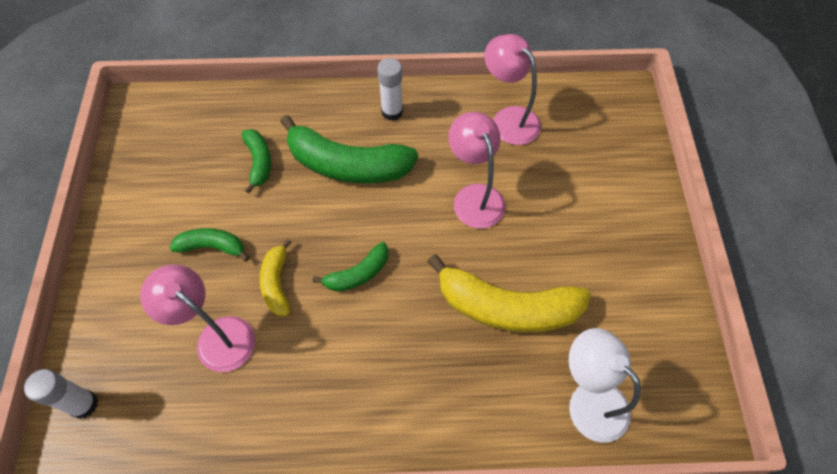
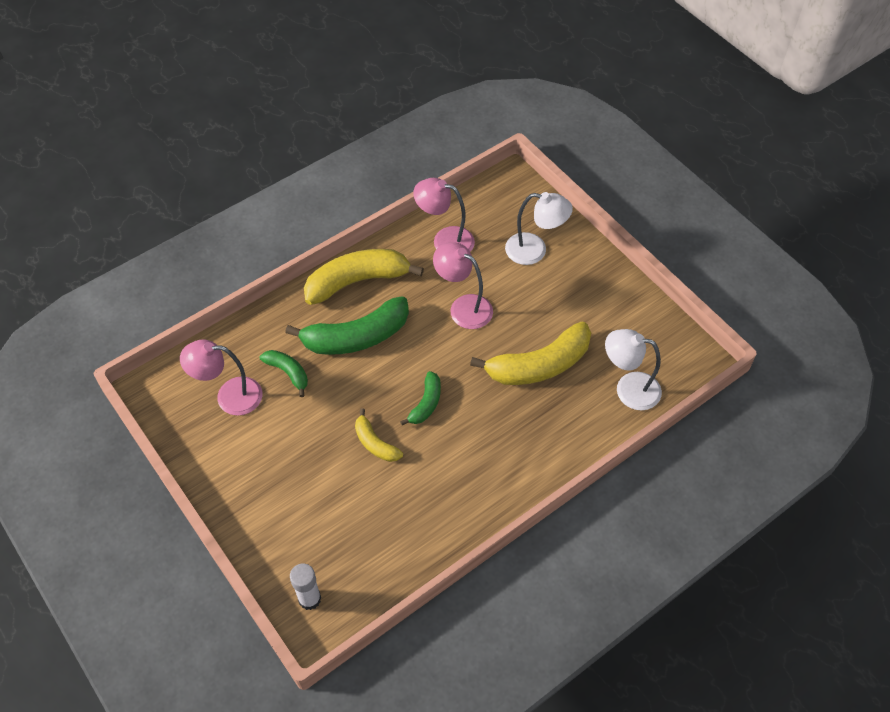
camera: 35 degrees left, 5 degrees down
pink lamp [140,264,256,372] -> pink lamp moved to [180,339,263,416]
green banana [169,228,249,262] -> none
white glue stick [378,58,403,121] -> yellow banana [304,249,424,305]
none -> white lamp [505,192,573,265]

